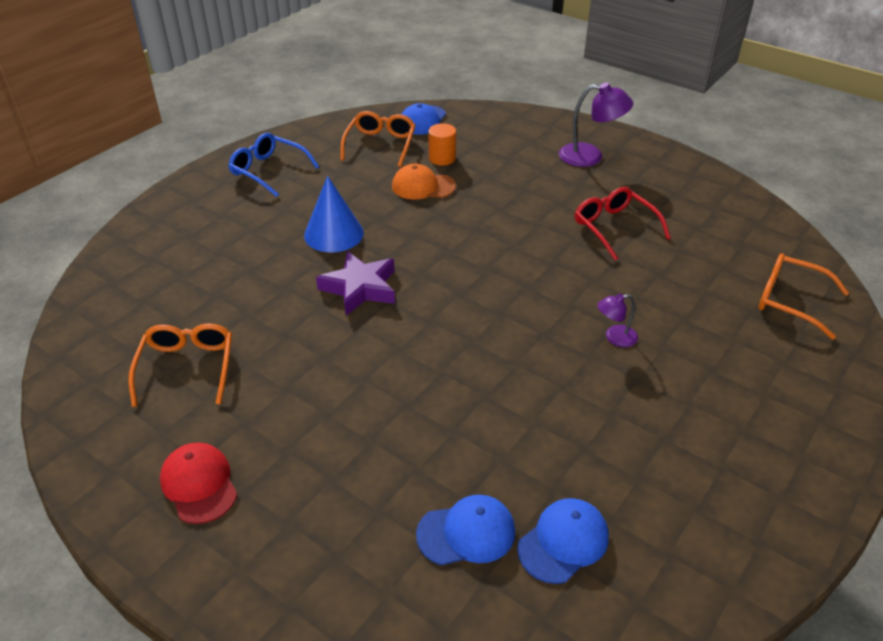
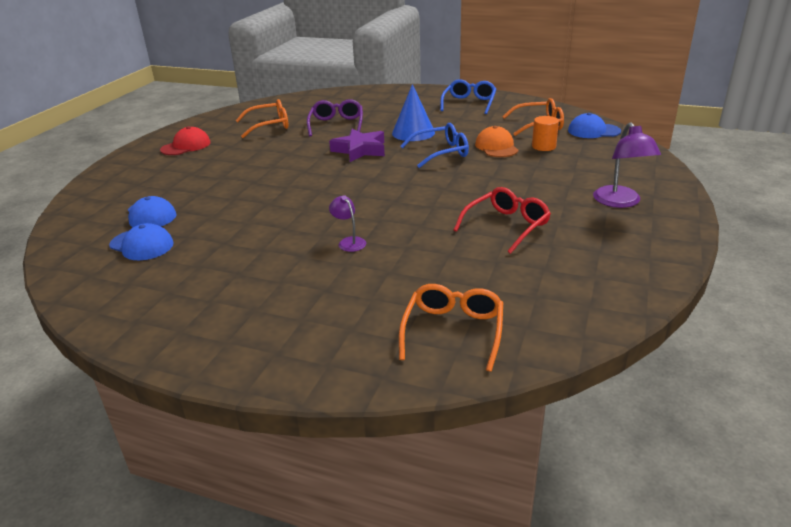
camera: 75 degrees right, 10 degrees down
none -> purple glasses [307,99,363,136]
none -> blue glasses [400,123,469,168]

